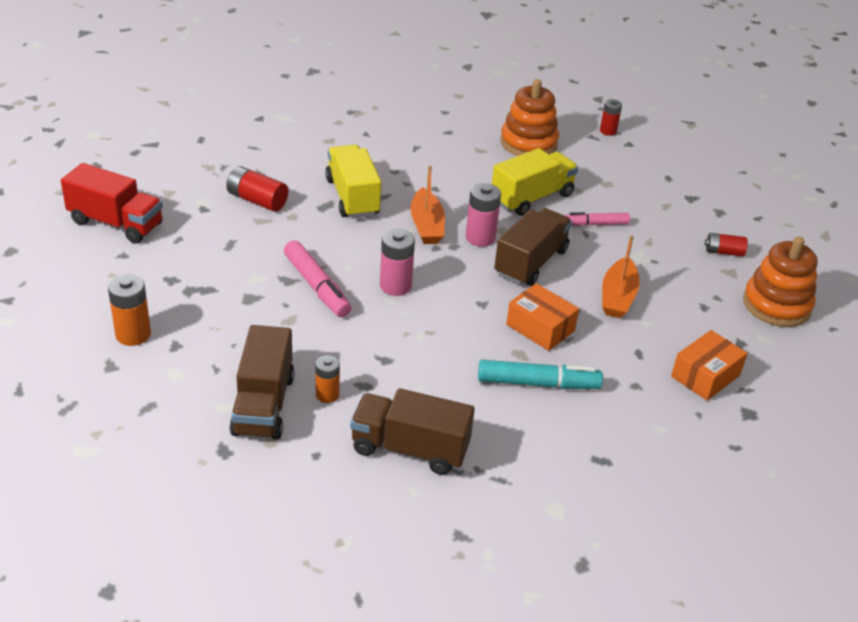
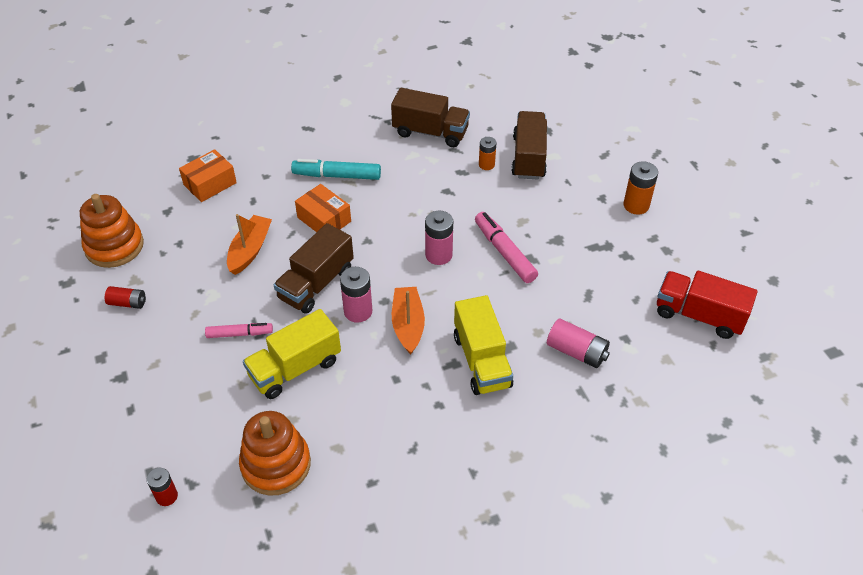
camera: 175 degrees left, 10 degrees up
red battery [226,166,288,212] -> pink battery [547,318,610,368]

